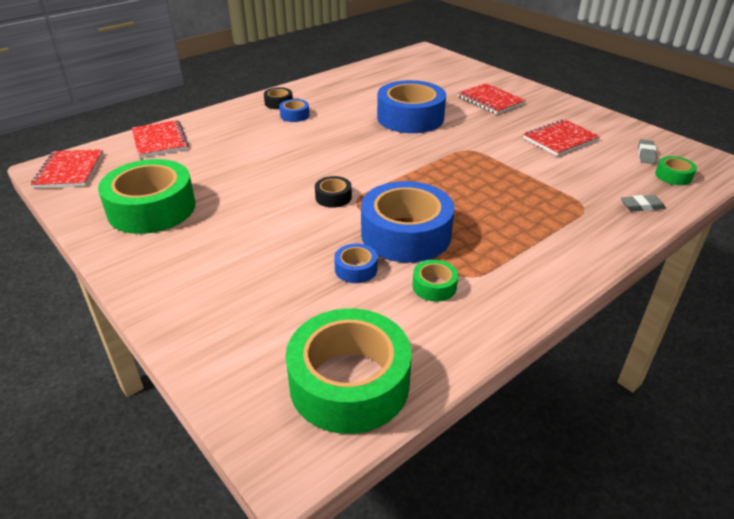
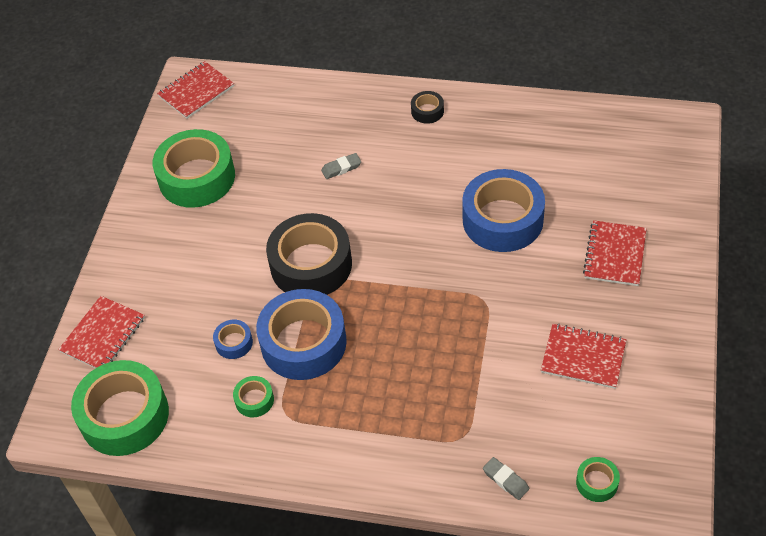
camera: 55 degrees right, 15 degrees up
red notebook [132,120,189,158] -> red notebook moved to [58,296,145,368]
blue tape [279,99,309,122] -> none
black tape [315,176,352,208] -> black tape [266,213,352,295], size x2.28
grey eraser [638,139,657,164] -> grey eraser moved to [321,153,361,179]

